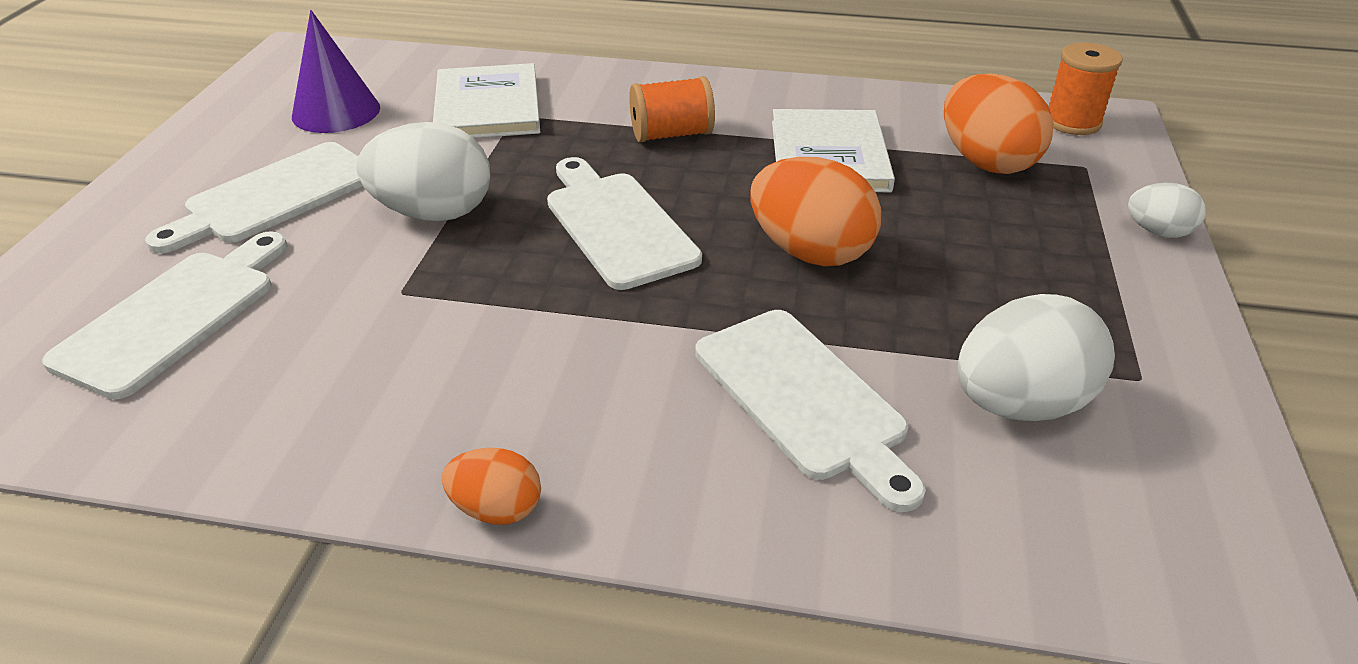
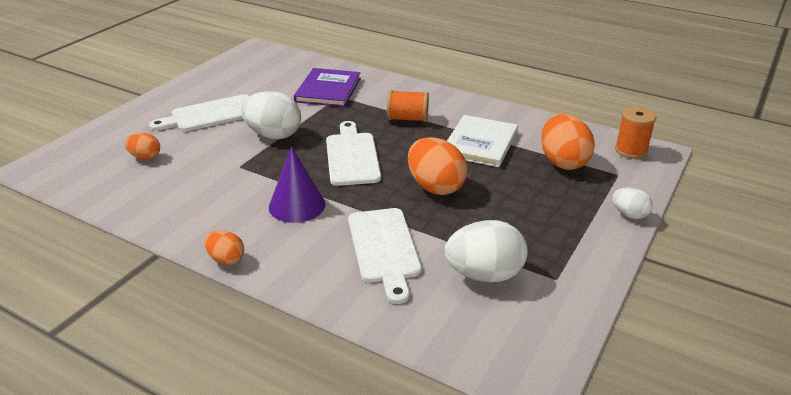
camera: 20 degrees right, 5 degrees down
white cutting board [42,231,288,399] -> orange egg [125,133,160,160]
purple cone [292,10,380,133] -> purple cone moved to [269,146,326,223]
white book [433,63,540,138] -> purple book [294,68,361,107]

